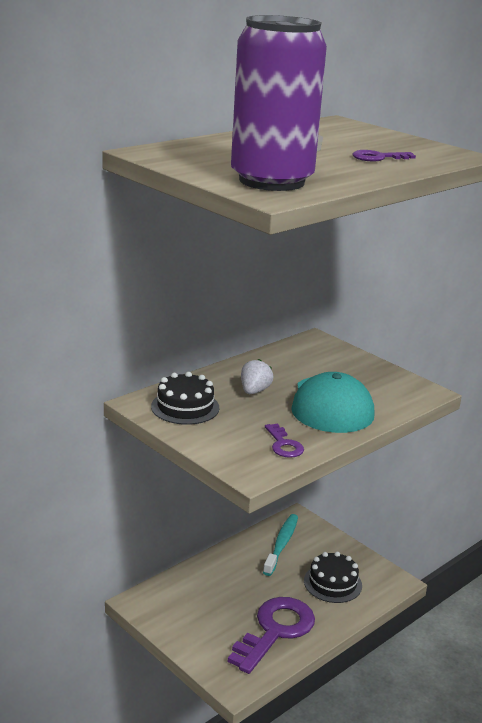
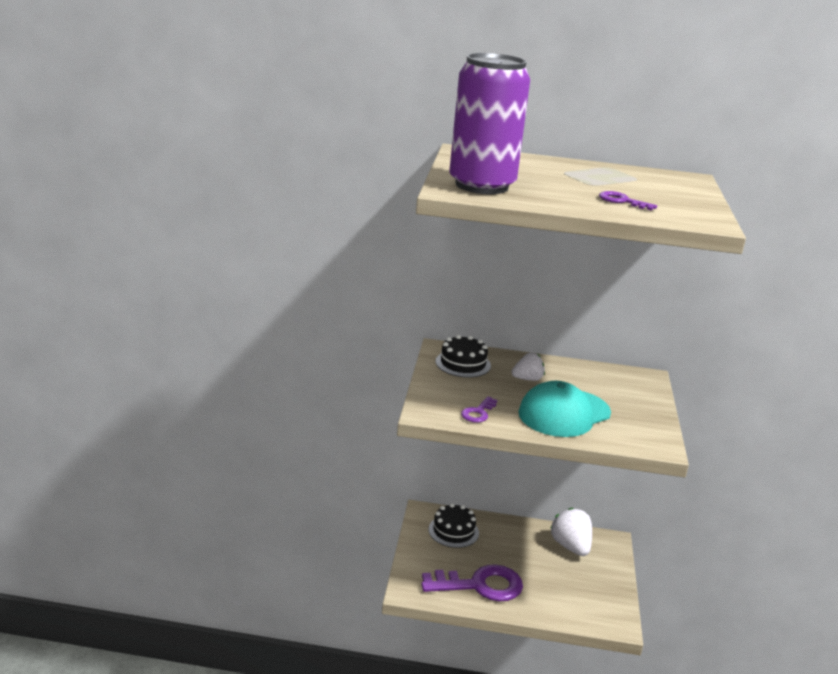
camera: 50 degrees right, 0 degrees up
turquoise toothbrush [263,514,298,576] -> white strawberry [551,508,592,556]
black cake [304,552,362,603] -> black cake moved to [429,503,479,548]

